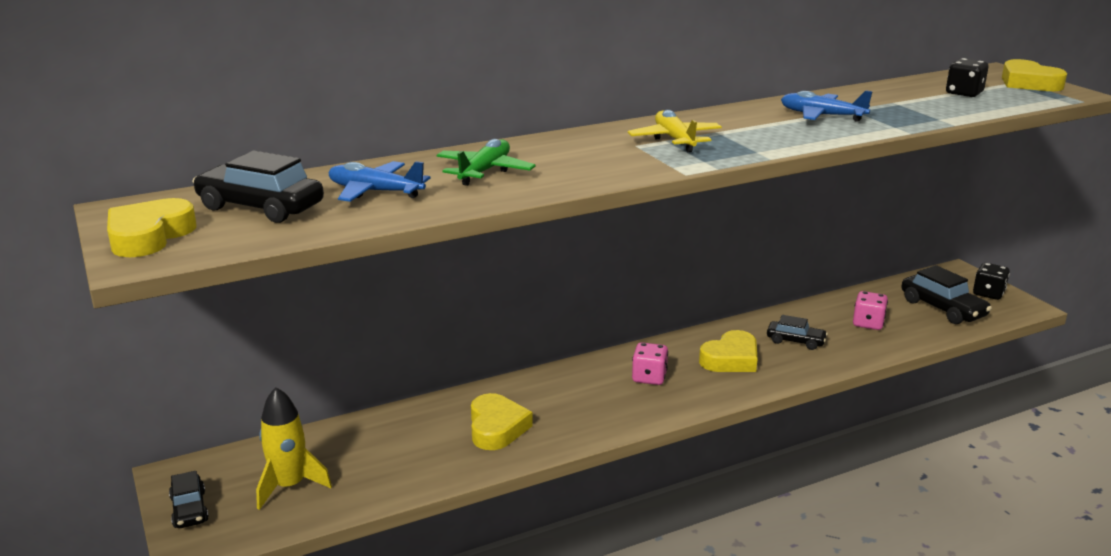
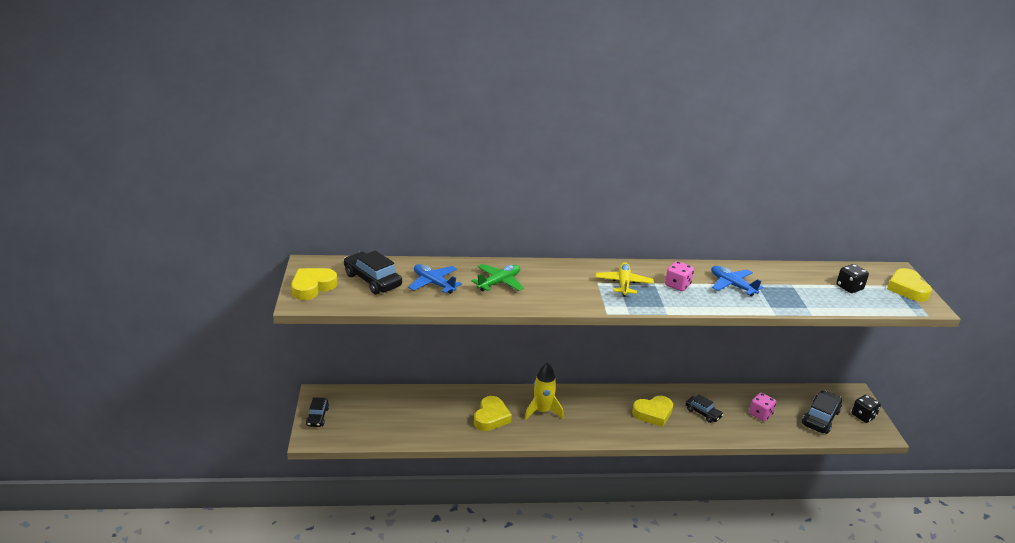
camera: 20 degrees right, 5 degrees up
yellow rocket [256,387,332,510] -> yellow rocket moved to [524,363,563,420]
pink dice [632,342,668,385] -> pink dice moved to [665,261,694,291]
black car [901,265,992,324] -> black car turned 135 degrees counterclockwise [802,390,842,434]

